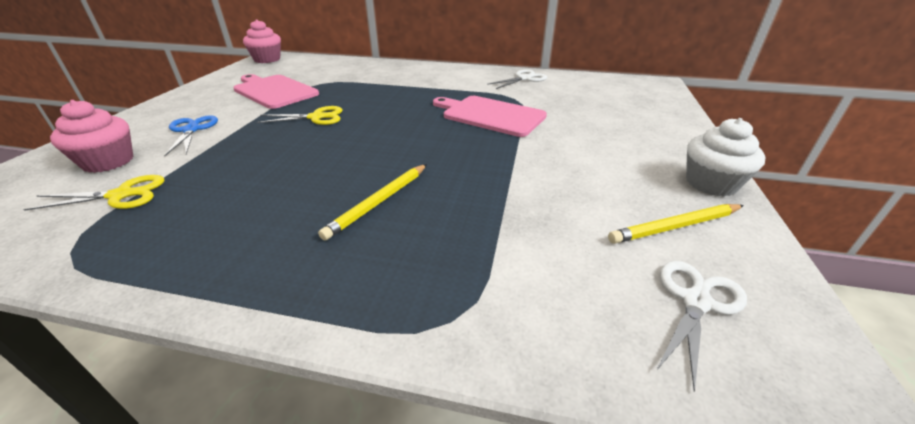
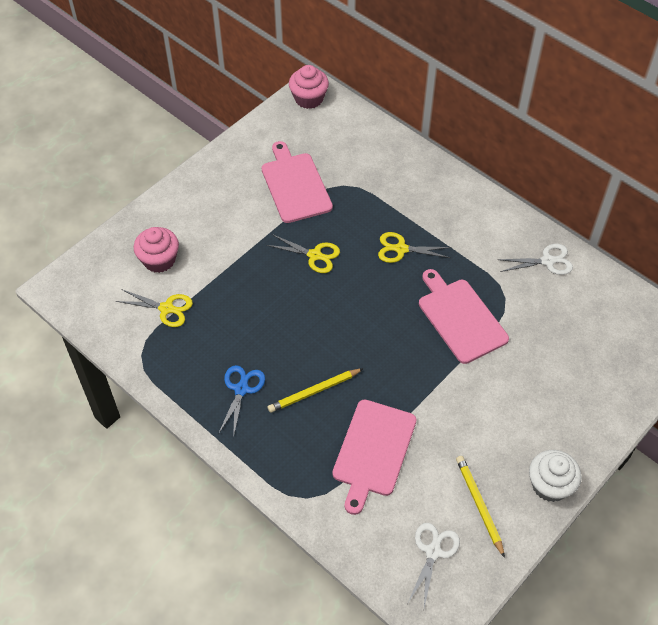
camera: 30 degrees right, 20 degrees up
blue scissors [164,115,218,156] -> blue scissors moved to [218,365,265,438]
yellow pencil [608,204,744,244] -> yellow pencil turned 60 degrees clockwise [456,456,505,558]
white scissors [656,261,747,392] -> white scissors turned 45 degrees counterclockwise [408,523,460,608]
none -> pink cutting board [332,399,417,515]
none -> yellow scissors [378,232,452,263]

